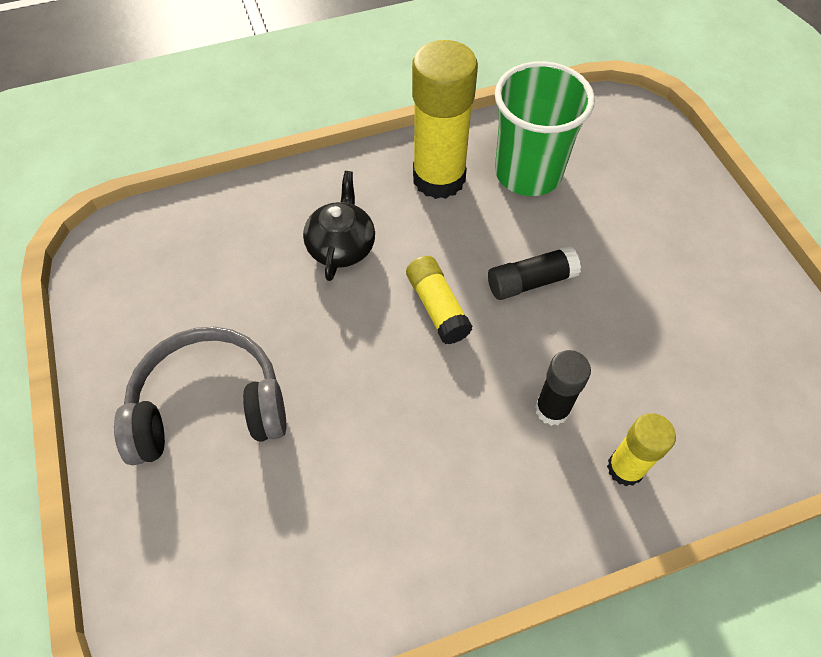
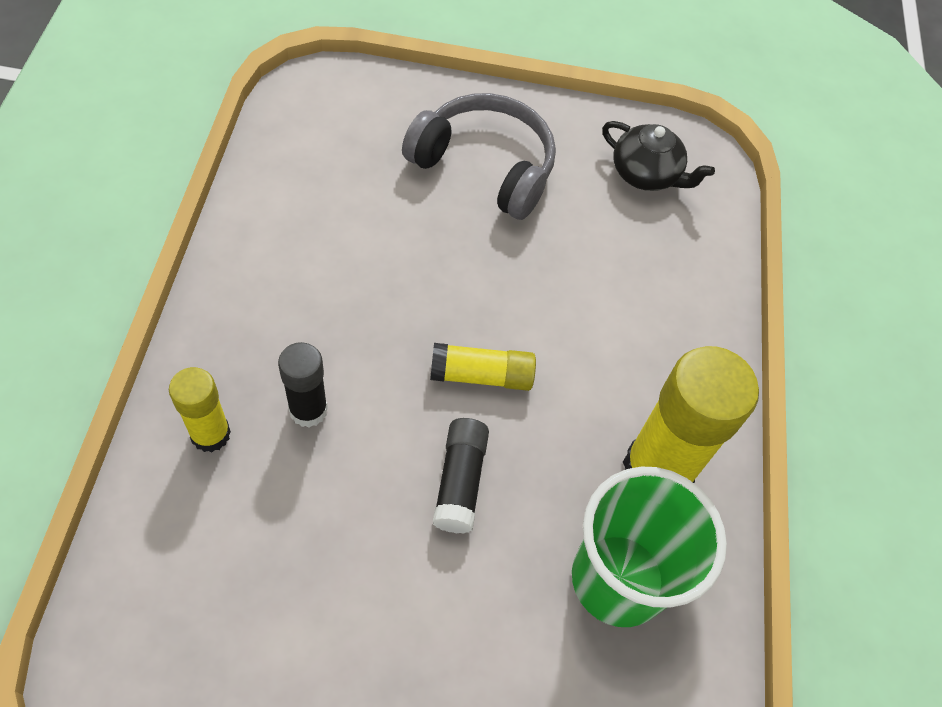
camera: 110 degrees right, 0 degrees up
grey headphones [114,327,287,465] -> grey headphones turned 75 degrees counterclockwise [402,93,556,220]
black teapot [303,171,375,281] -> black teapot moved to [602,121,715,191]

